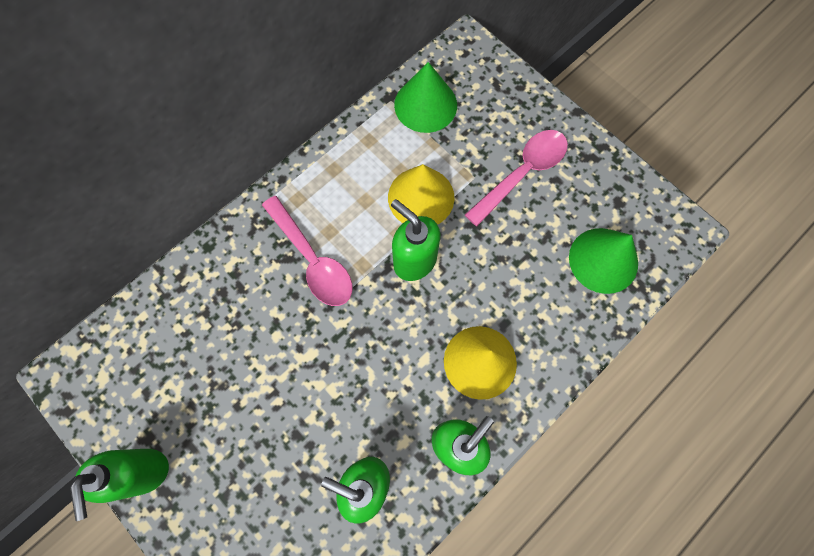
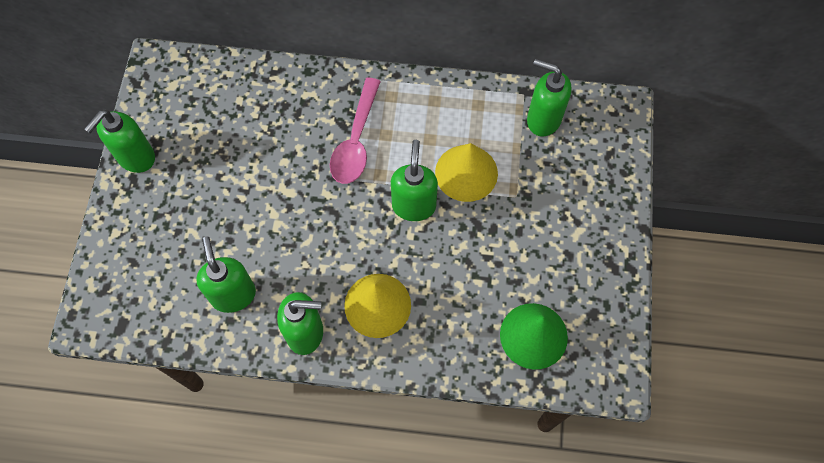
camera: 50 degrees right, 5 degrees down
green cone [394,62,457,133] -> green soap dispenser [527,59,572,136]
pink spoon [465,130,568,226] -> none

